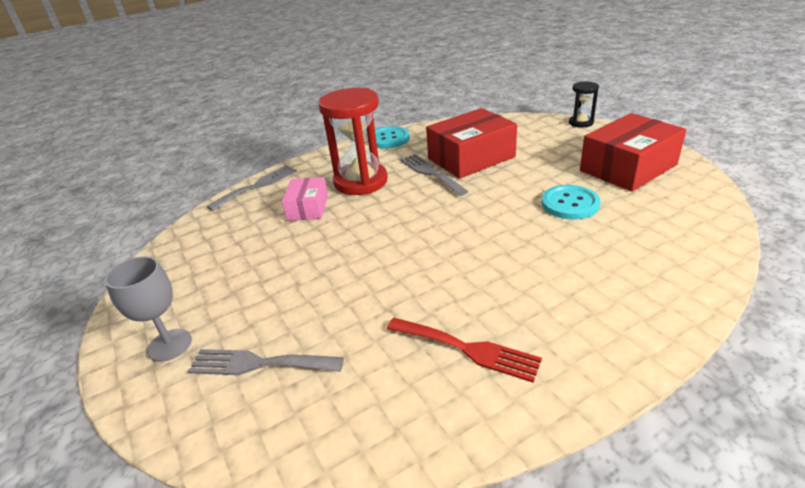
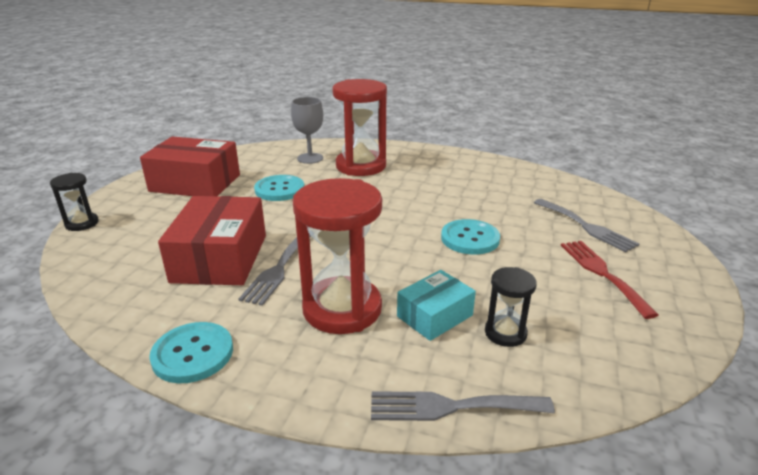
camera: 135 degrees left, 5 degrees down
grey goblet [105,256,192,362] -> grey goblet moved to [291,97,323,164]
pink box [282,177,328,221] -> turquoise box [397,270,476,341]
red fork [387,318,542,383] -> red fork moved to [561,241,658,319]
red box [426,108,517,178] -> red box turned 75 degrees clockwise [158,196,266,285]
none -> red hourglass [332,79,387,176]
none -> turquoise button [441,219,500,255]
none -> black hourglass [485,267,537,347]

